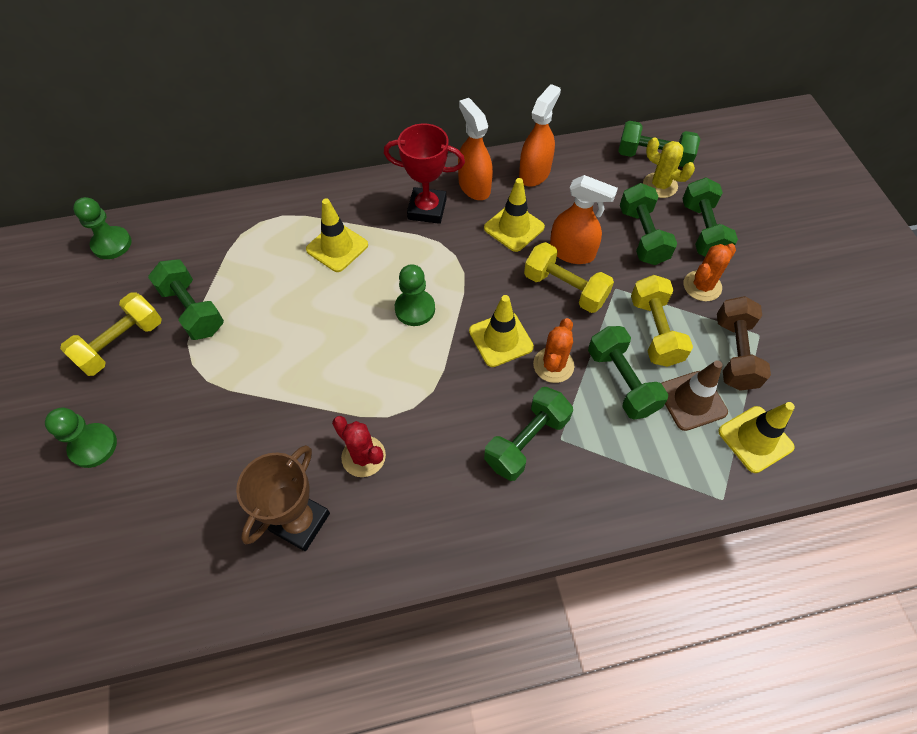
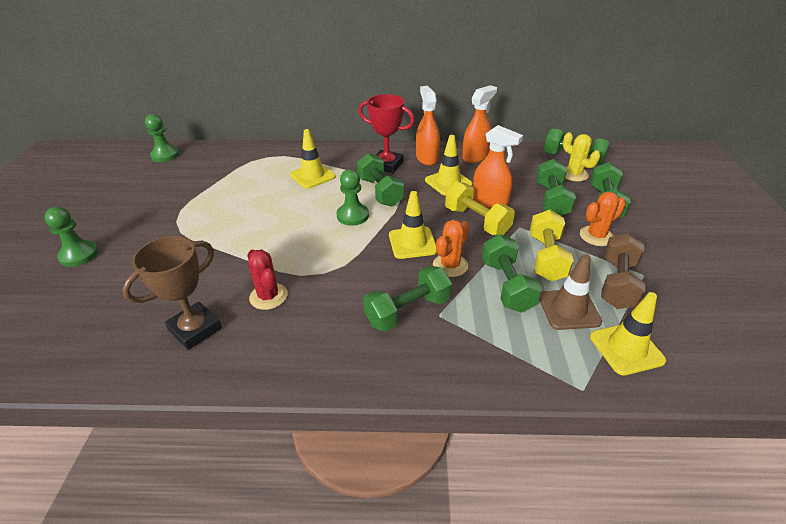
camera: 15 degrees right, 20 degrees down
yellow dumbbell [60,292,162,376] -> none
green dumbbell [148,260,224,340] -> green dumbbell moved to [357,153,404,207]

